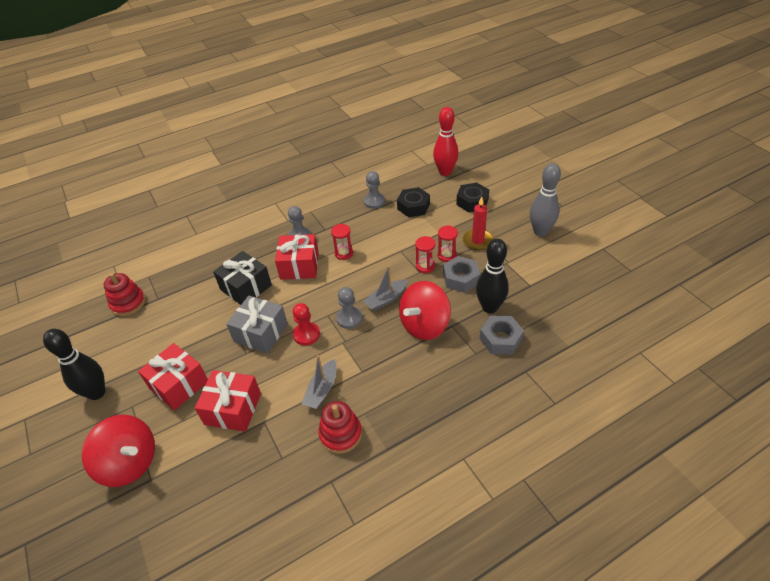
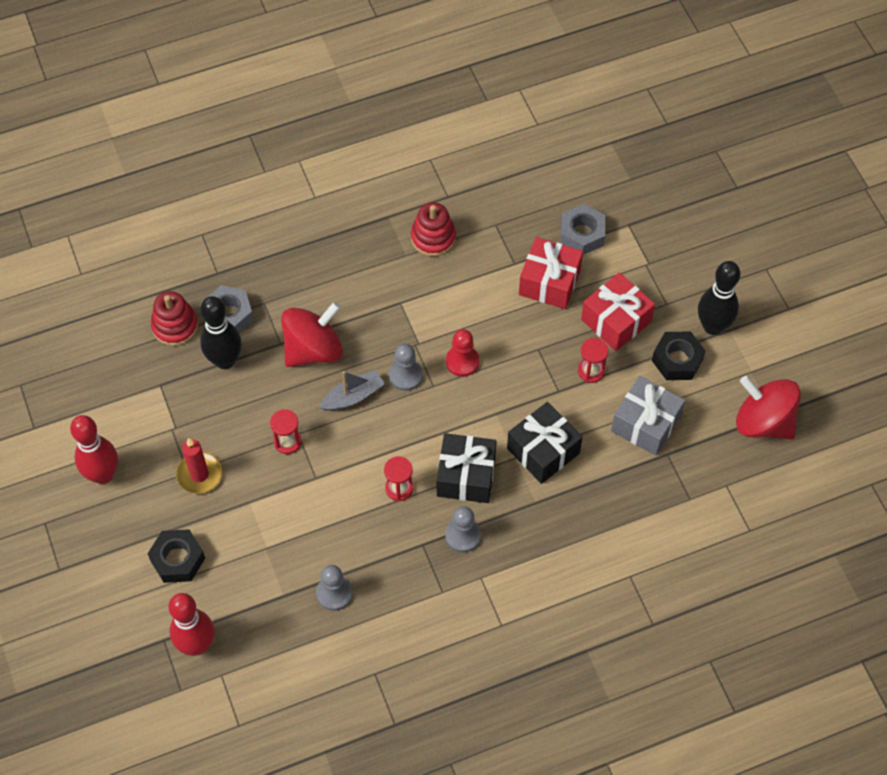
camera: 175 degrees left, 15 degrees up
red spinning top [82,415,155,487] -> red spinning top moved to [736,376,801,439]
red stacking toy [104,273,146,316] -> red stacking toy moved to [151,291,198,346]
grey gift [226,296,288,354] -> grey gift moved to [611,376,685,456]
red gift [275,234,319,280] -> black gift [437,433,497,503]
grey boat [302,355,337,409] -> none
black nut [397,187,430,217] -> black nut moved to [652,331,706,380]
red hourglass [438,226,458,262] -> red hourglass moved to [578,338,608,383]
grey nut [443,256,480,293] -> grey nut moved to [561,204,605,255]
grey bowling pin [530,163,561,237] -> red bowling pin [70,415,118,484]

